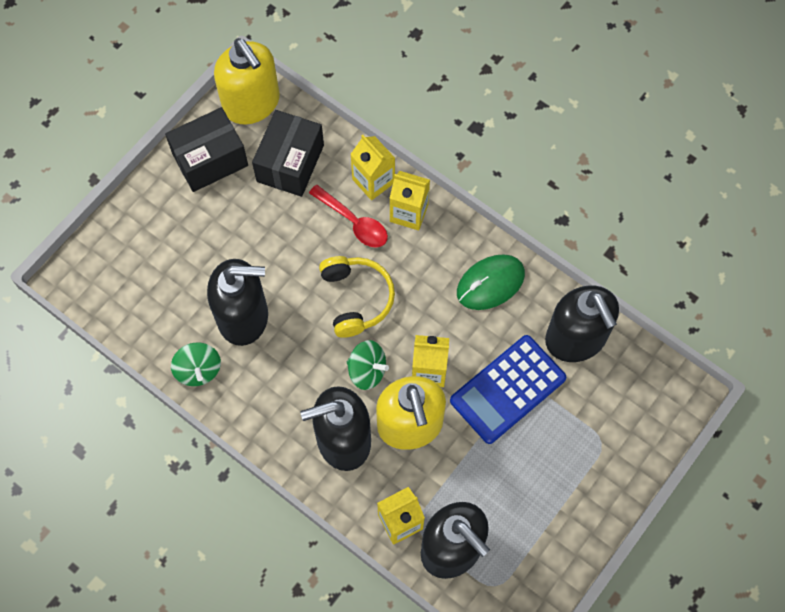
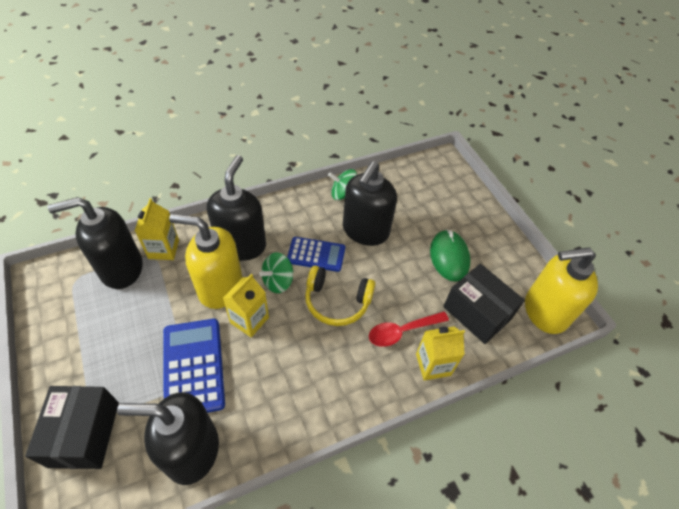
camera: 115 degrees right, 15 degrees down
black box [165,107,248,192] -> black box moved to [25,386,119,469]
yellow carton [390,171,430,231] -> none
green mouse [457,254,525,310] -> green mouse moved to [430,230,470,282]
none -> blue calculator [287,237,345,272]

